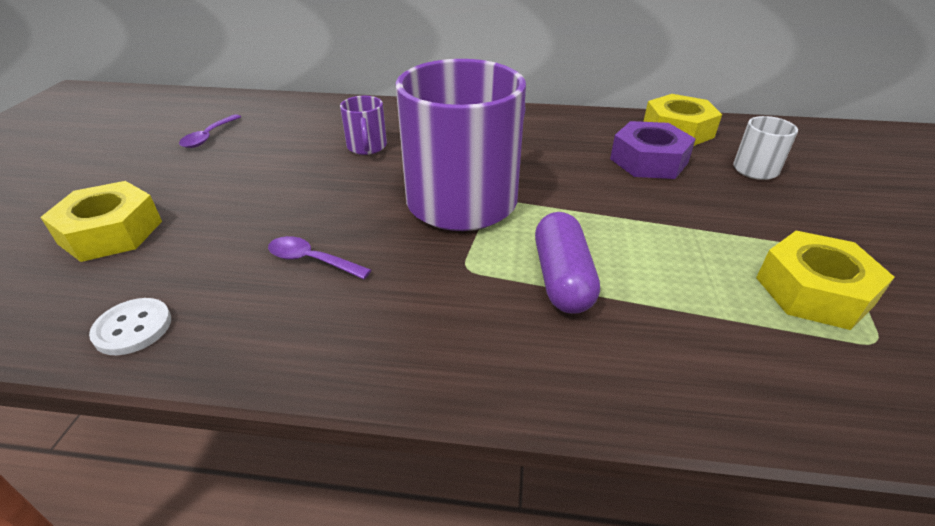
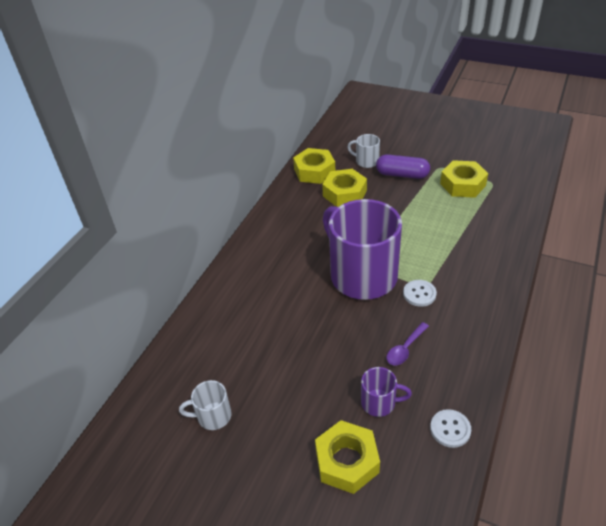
camera: 70 degrees left, 5 degrees up
purple spoon [179,114,241,148] -> white mug [179,380,232,430]
purple mug [340,96,387,155] -> purple mug moved to [361,367,412,417]
purple capsule [535,212,600,314] -> purple capsule moved to [376,154,430,179]
purple nut [610,121,696,179] -> yellow nut [322,169,367,207]
none -> white button [403,280,437,307]

